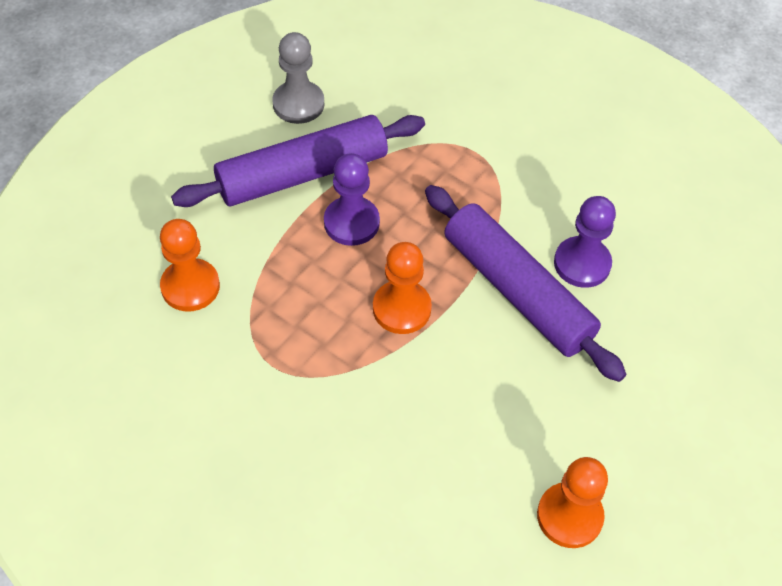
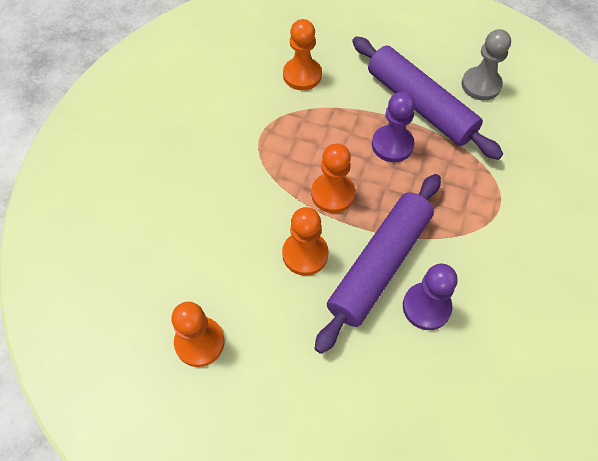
camera: 75 degrees right, 5 degrees up
none -> orange pawn [282,207,329,276]

